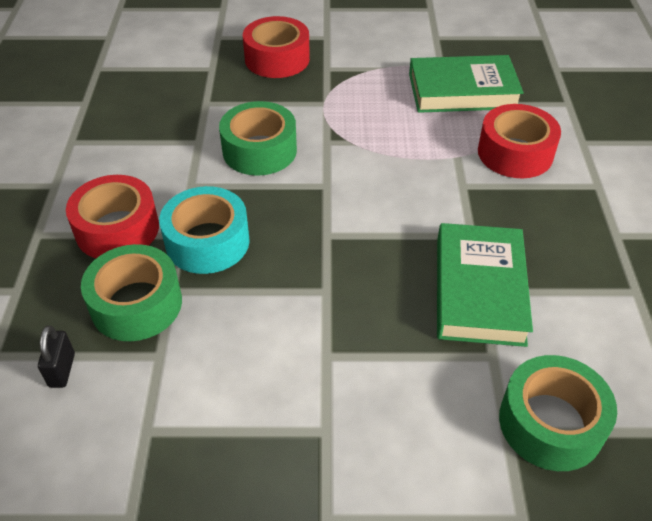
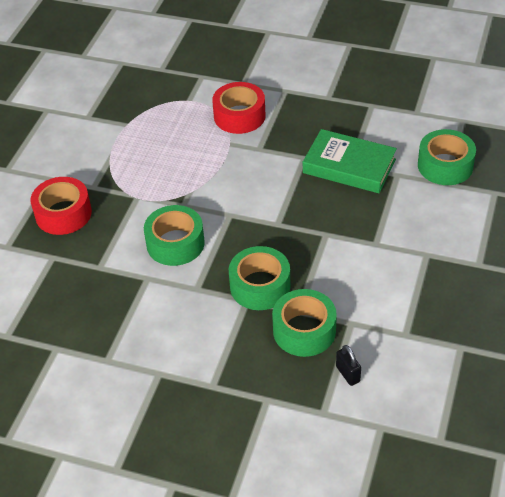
camera: 70 degrees left, 0 degrees up
black padlock [38,325,75,388] -> black padlock turned 45 degrees clockwise [336,345,361,386]
red tape [66,175,159,258] -> none
turquoise tape [159,186,250,274] -> green tape [229,246,291,310]
green book [409,55,524,113] -> none

